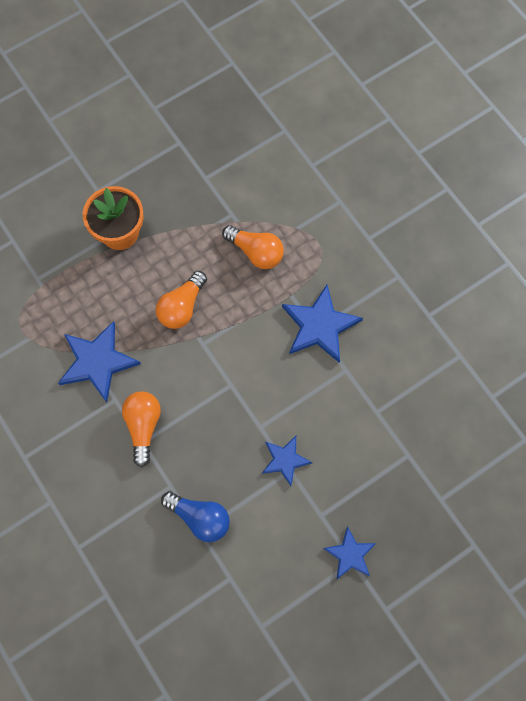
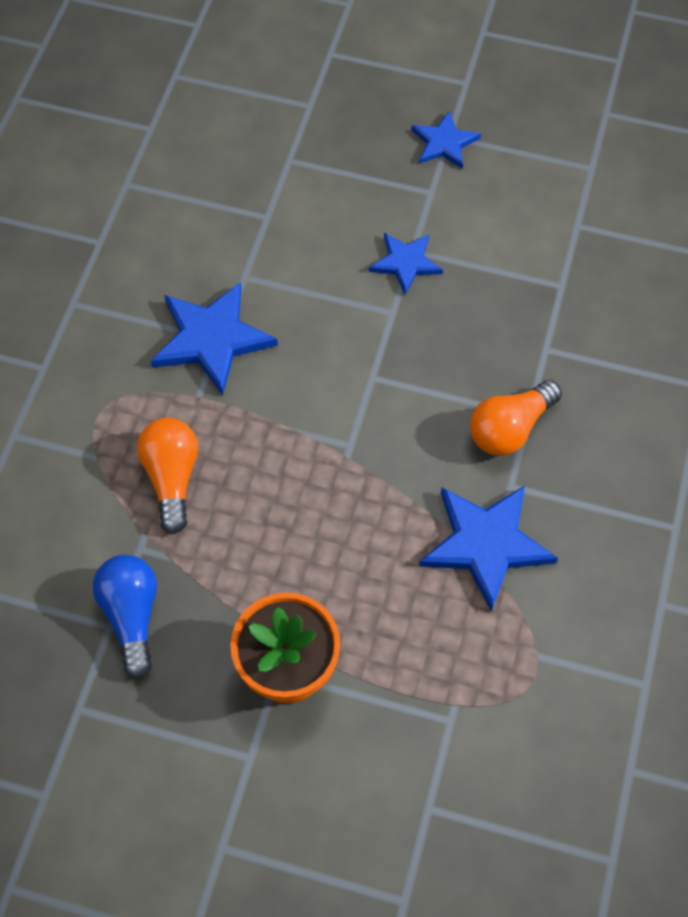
camera: 130 degrees left, 10 degrees down
orange light bulb [156,271,207,329] -> none
blue light bulb [161,491,230,542] -> blue light bulb moved to [93,555,157,678]

